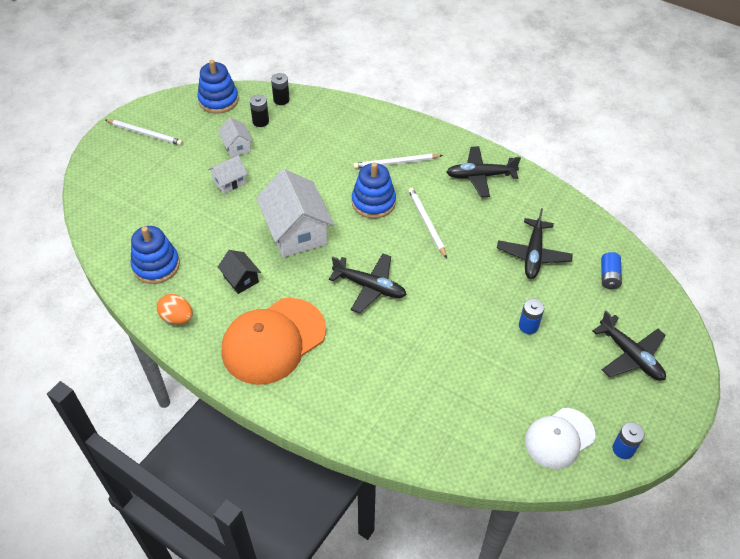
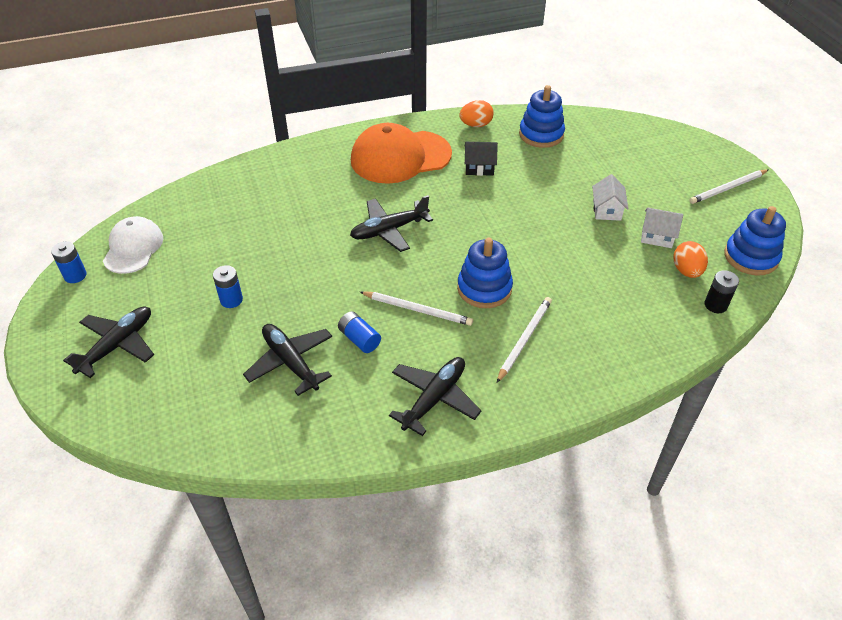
camera: 130 degrees right, 5 degrees down
orange cap [222,298,326,385] -> orange cap turned 105 degrees counterclockwise [351,123,452,184]
black battery [250,95,269,127] -> orange egg [674,241,708,278]
white house [256,169,334,257] -> none
black plane [593,311,666,381] -> black plane turned 120 degrees clockwise [63,307,154,378]
blue battery [601,252,622,289] -> blue battery moved to [338,311,381,353]

